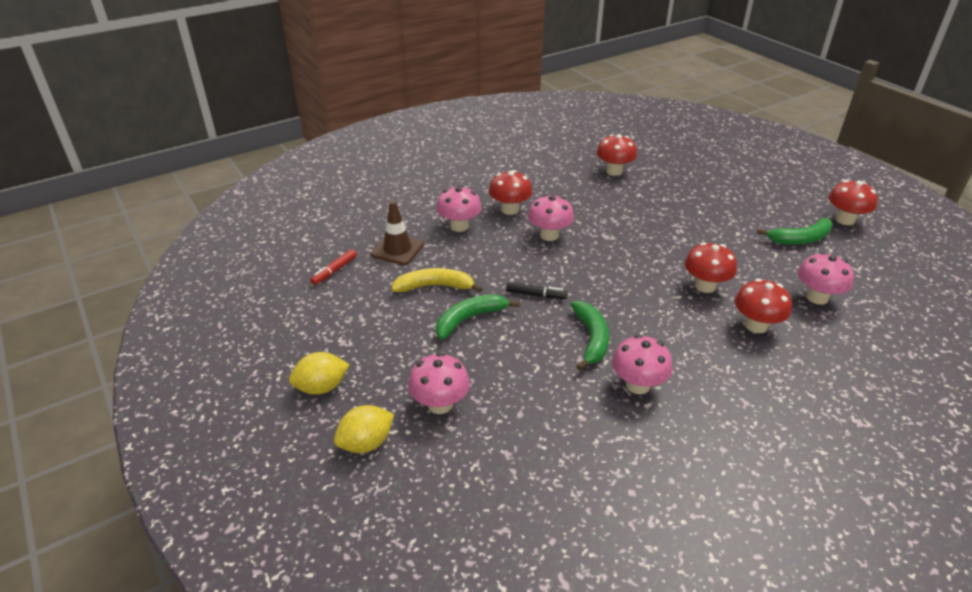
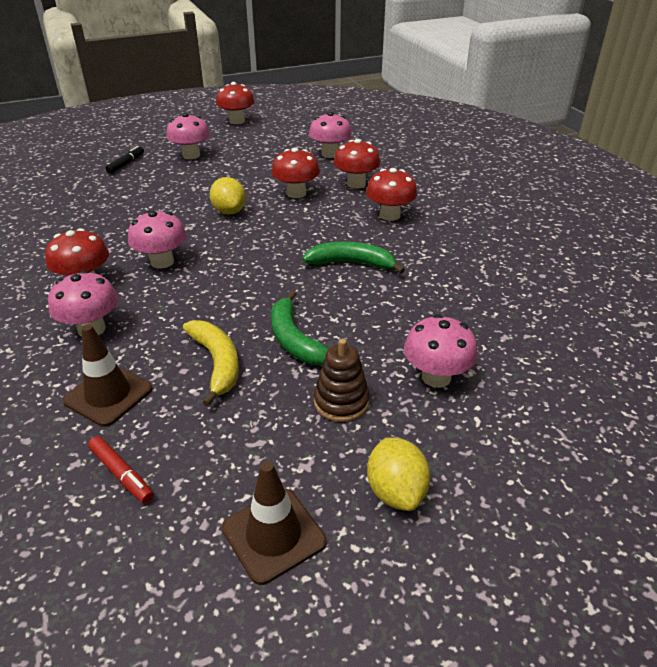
camera: 80 degrees left, 0 degrees up
yellow lemon [334,405,394,453] -> yellow lemon moved to [210,177,246,214]
yellow banana [391,268,482,293] -> yellow banana turned 150 degrees clockwise [183,320,239,407]
black marker [506,282,567,299] -> black marker moved to [105,146,144,174]
red mushroom [596,134,637,176] -> red mushroom moved to [366,168,417,221]
pink mushroom [612,335,672,394] -> pink mushroom moved to [166,113,210,159]
green banana [757,218,833,245] -> none
none -> brown traffic cone [222,461,326,585]
none -> brown stacking toy [314,338,370,422]

